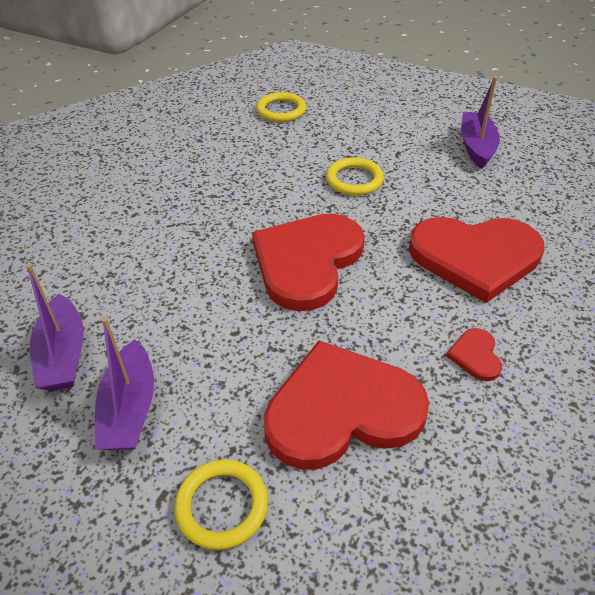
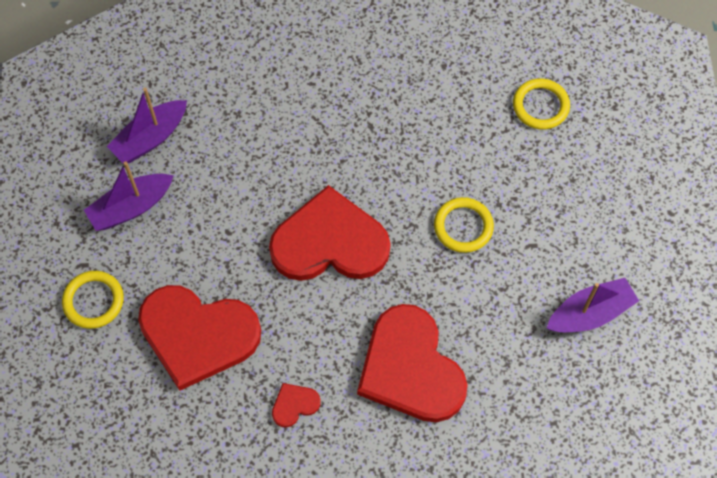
camera: 60 degrees right, 20 degrees up
red heart [264,340,429,470] -> red heart turned 150 degrees clockwise [138,285,261,391]

